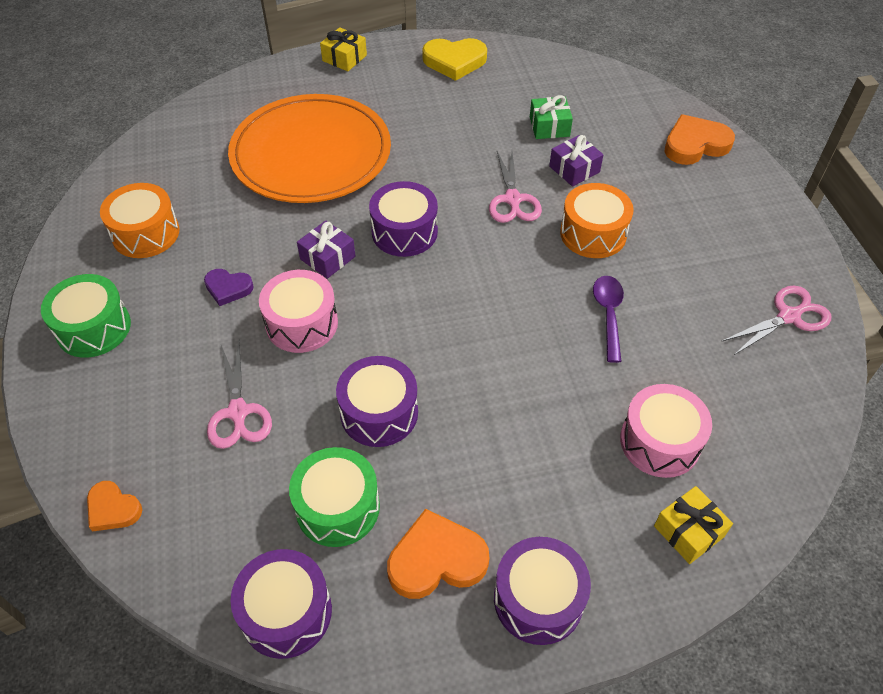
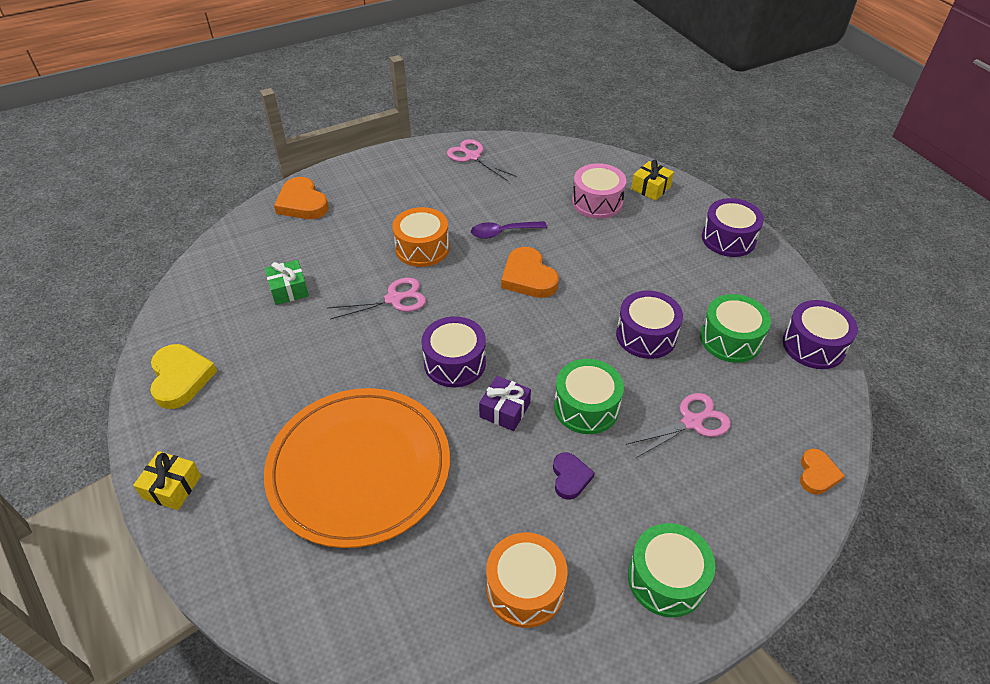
camera: 105 degrees left, 5 degrees down
pink drum [259,270,338,353] -> green drum [554,359,624,434]
orange heart [387,509,489,599] -> orange heart moved to [501,247,559,298]
purple gift [549,135,603,187] -> none

